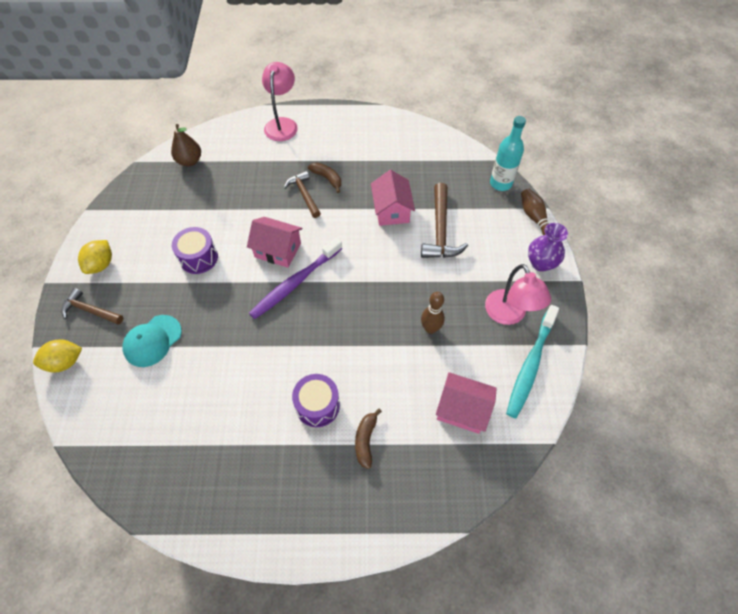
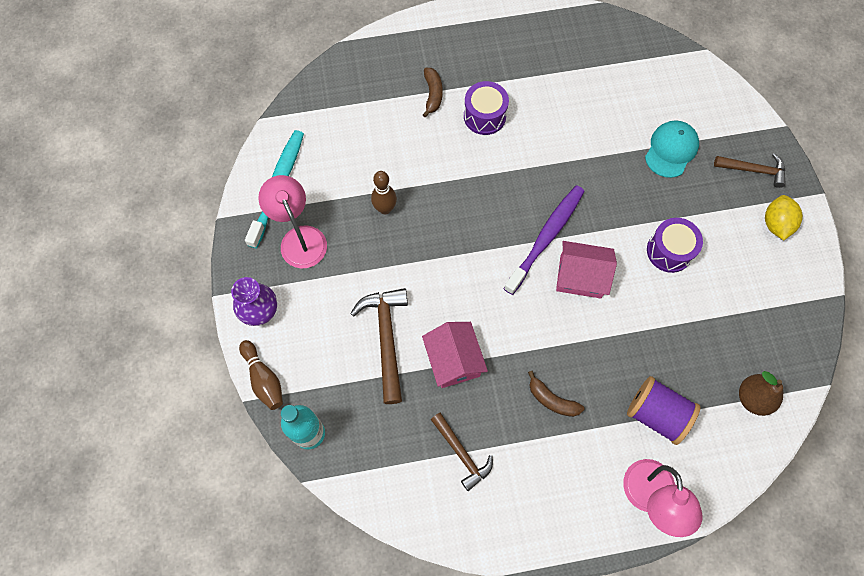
camera: 170 degrees right, 10 degrees up
yellow lemon [33,339,82,372] -> none
brown hammer [284,171,321,218] -> brown hammer moved to [431,413,493,491]
pink house [436,372,497,434] -> none
none -> purple spool [627,376,701,445]

